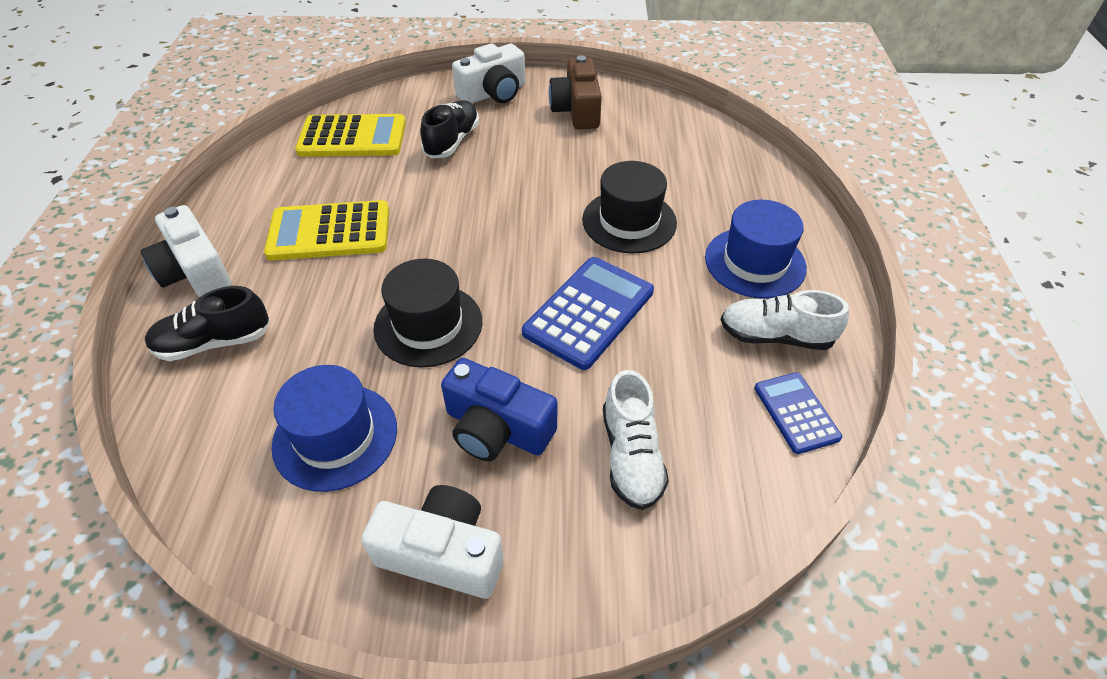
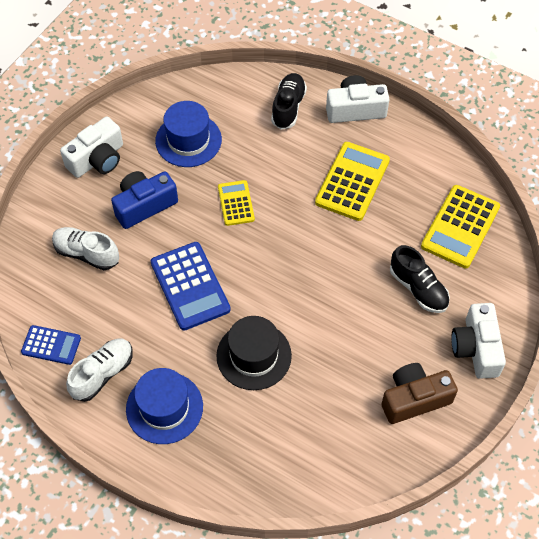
camera: 120 degrees right, 10 degrees up
black hat [373,259,482,368] -> yellow calculator [218,180,255,226]
brown camera [549,55,602,129] -> brown camera turned 45 degrees counterclockwise [382,363,458,424]

